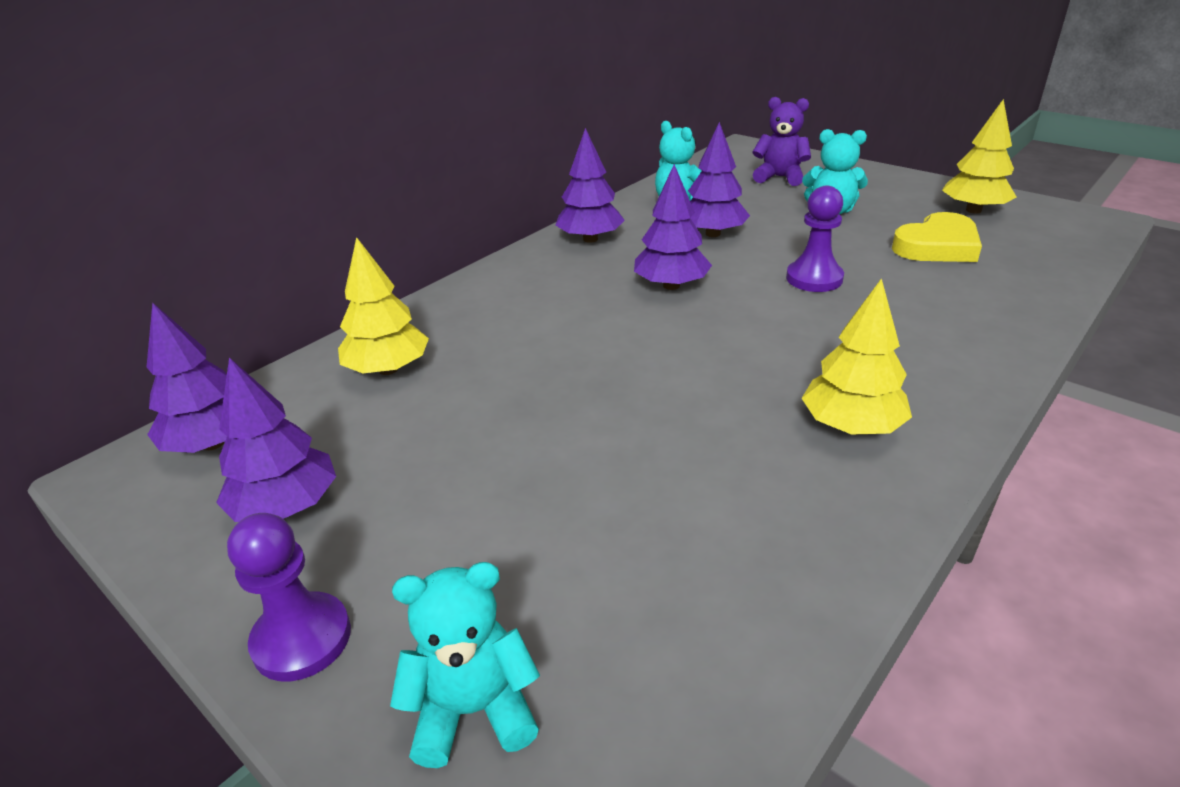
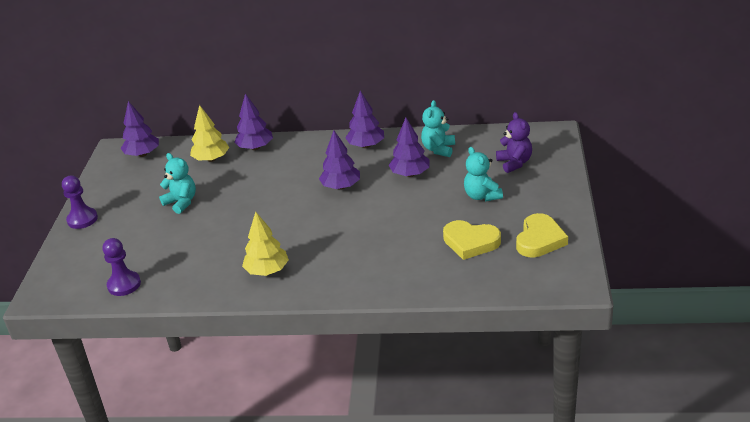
camera: 55 degrees right, 0 degrees up
purple tree [216,358,336,522] -> purple tree moved to [234,93,273,150]
turquoise teddy bear [390,562,540,768] -> turquoise teddy bear moved to [159,153,196,214]
purple pawn [786,186,844,292] -> purple pawn moved to [102,238,141,296]
yellow tree [942,99,1016,214] -> yellow heart [516,213,568,257]

